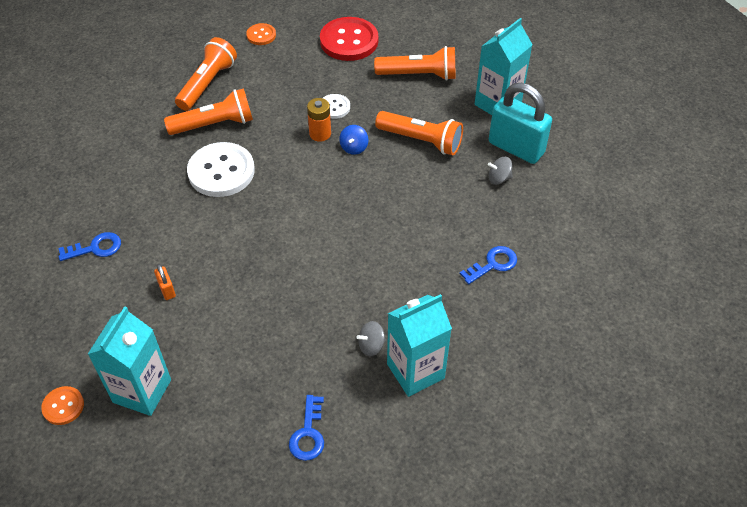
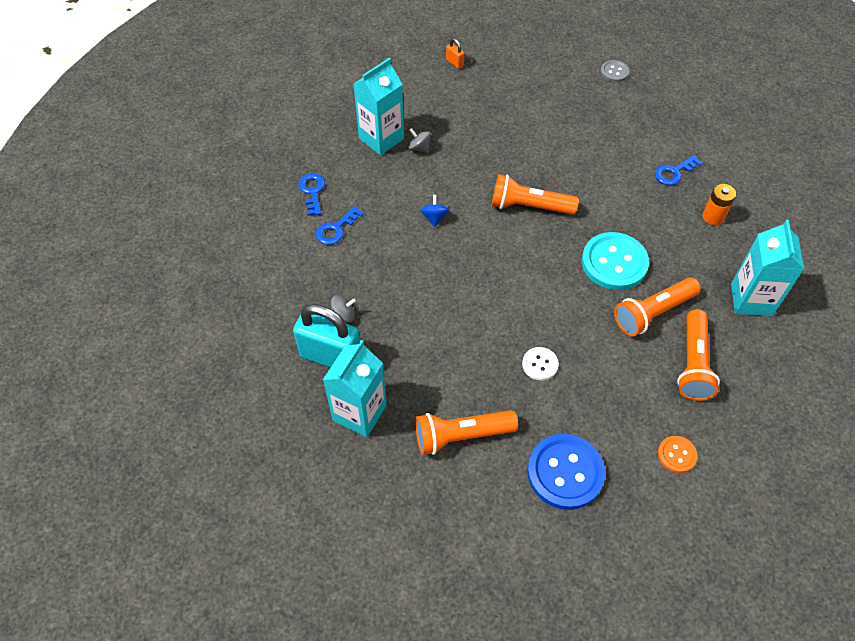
camera: 165 degrees right, 5 degrees up
orange button [41,386,84,425] -> grey button [601,60,630,82]
turquoise carton [88,306,171,416] -> turquoise carton moved to [731,220,804,316]
orange padlock [154,264,176,300] -> orange padlock moved to [446,38,465,69]
white button [187,142,255,197] -> turquoise button [582,232,649,290]
blue key [289,395,324,461] -> blue key moved to [298,173,325,216]
orange battery [307,98,331,142] -> orange battery moved to [702,184,736,225]
red button [320,17,378,61] -> blue button [527,434,605,510]
blue spinning top [339,125,368,155] -> blue spinning top moved to [420,195,449,227]
grey spinning top [356,321,386,356] -> grey spinning top turned 105 degrees counterclockwise [408,128,431,153]
orange flashlight [375,111,463,155] -> orange flashlight moved to [492,174,579,215]

